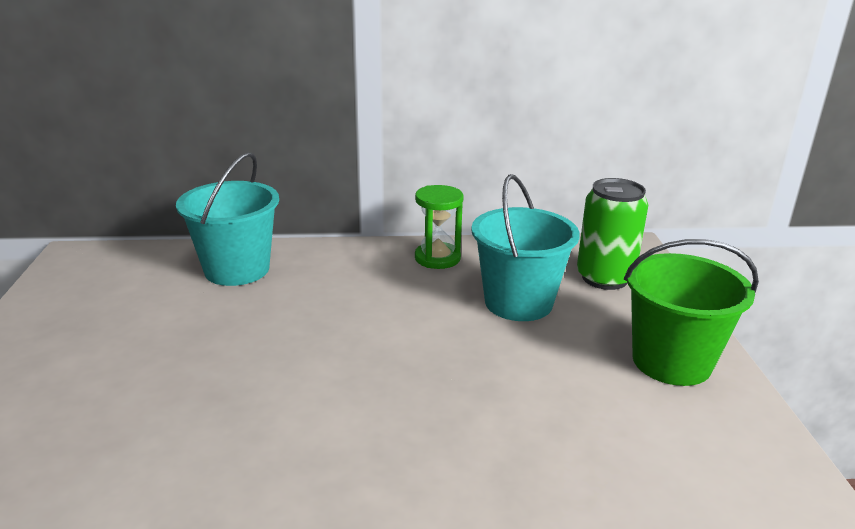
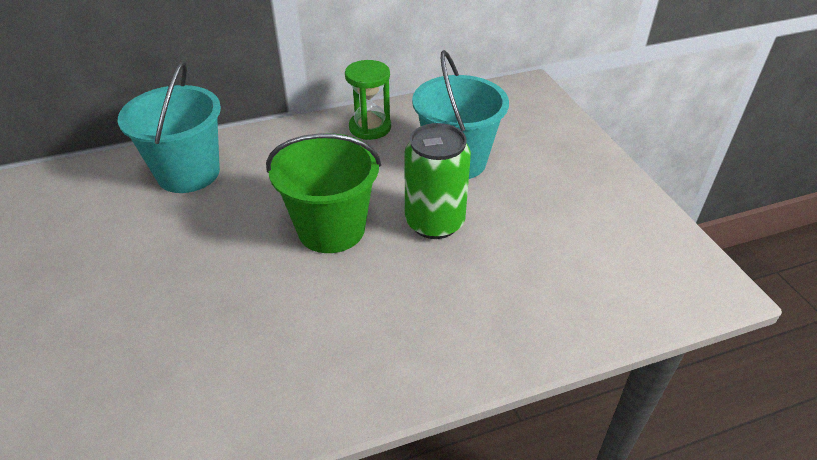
camera: 15 degrees left, 15 degrees up
green can [577,178,648,290] -> green can moved to [404,123,471,239]
green bucket [624,239,759,386] -> green bucket moved to [266,134,381,253]

